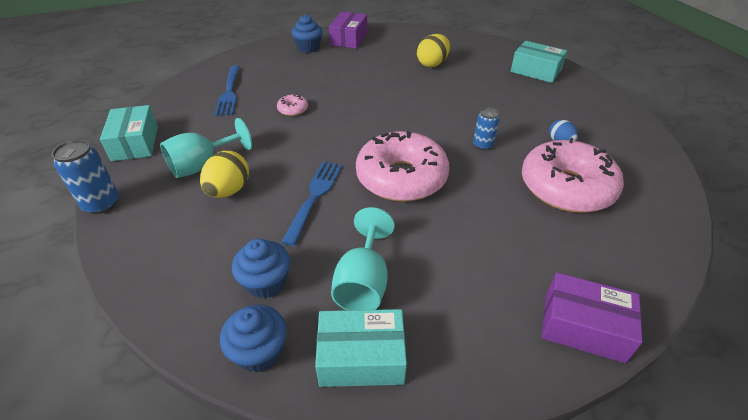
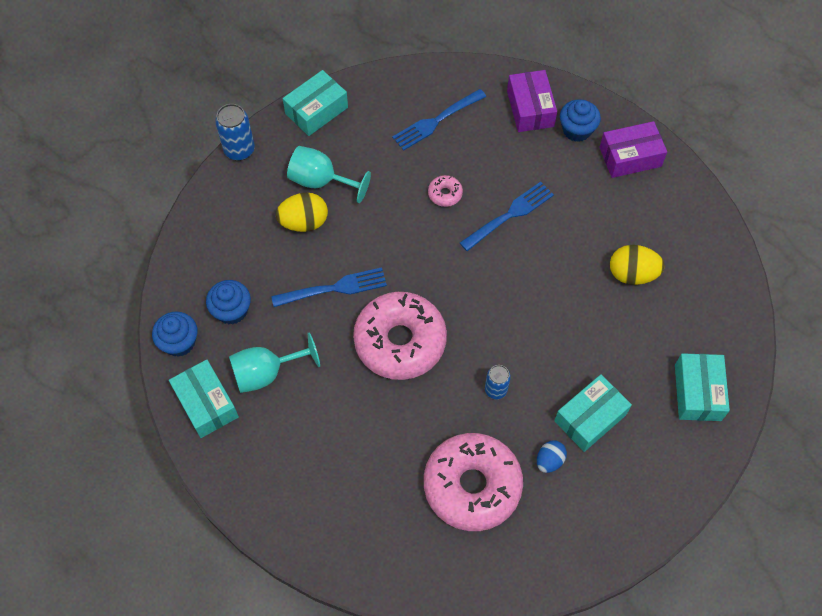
camera: 60 degrees right, 20 degrees up
purple box [541,273,643,363] -> purple box moved to [507,70,557,132]
none -> blue fork [460,182,554,251]
none -> turquoise box [554,374,632,452]

